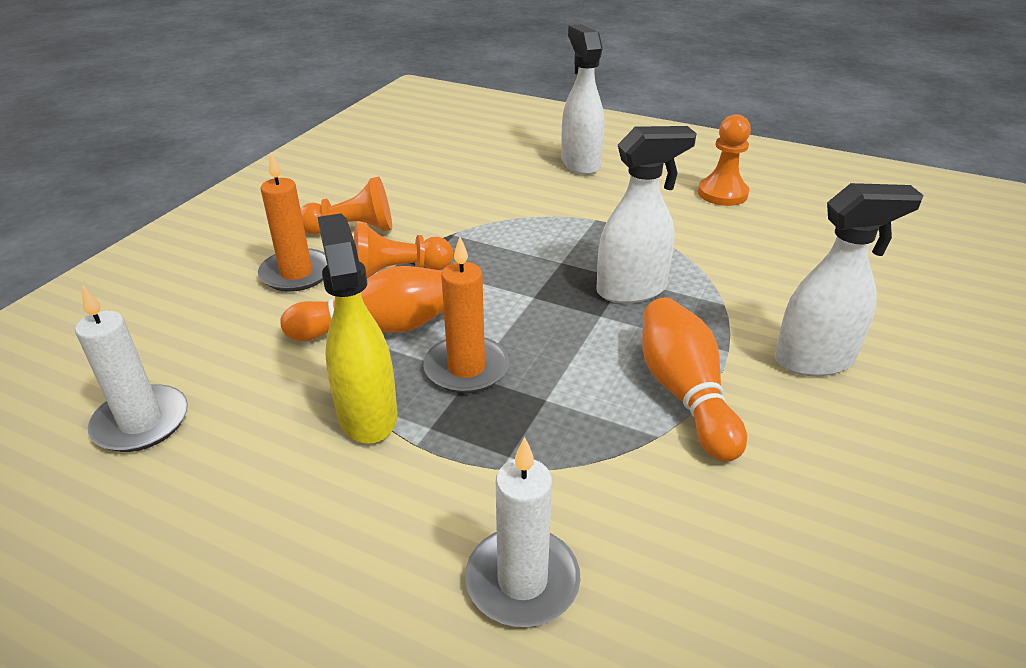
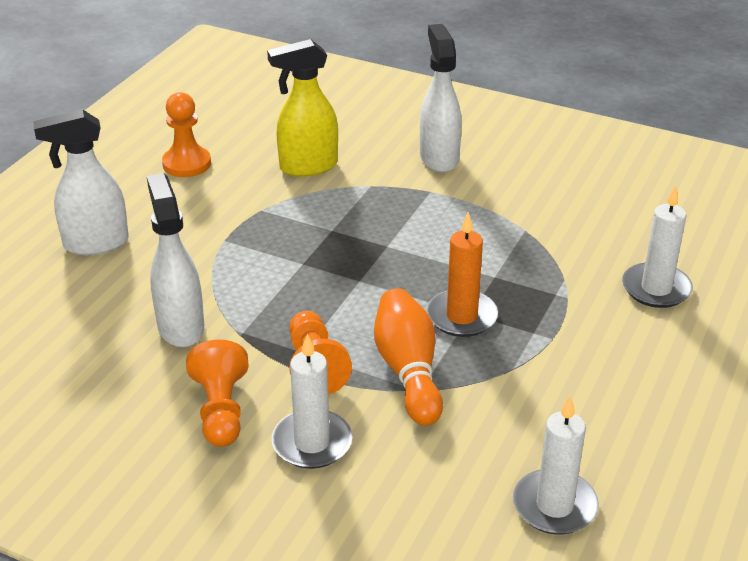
camera: 90 degrees left, 0 degrees up
orange candle [258,153,327,292] -> white candle [272,334,352,469]
yellow spray bottle [317,213,397,444] -> yellow spray bottle moved to [267,39,338,177]
white spray bottle [596,126,697,304] -> white spray bottle moved to [147,173,204,347]
orange bowling pin [642,298,747,462] -> none

